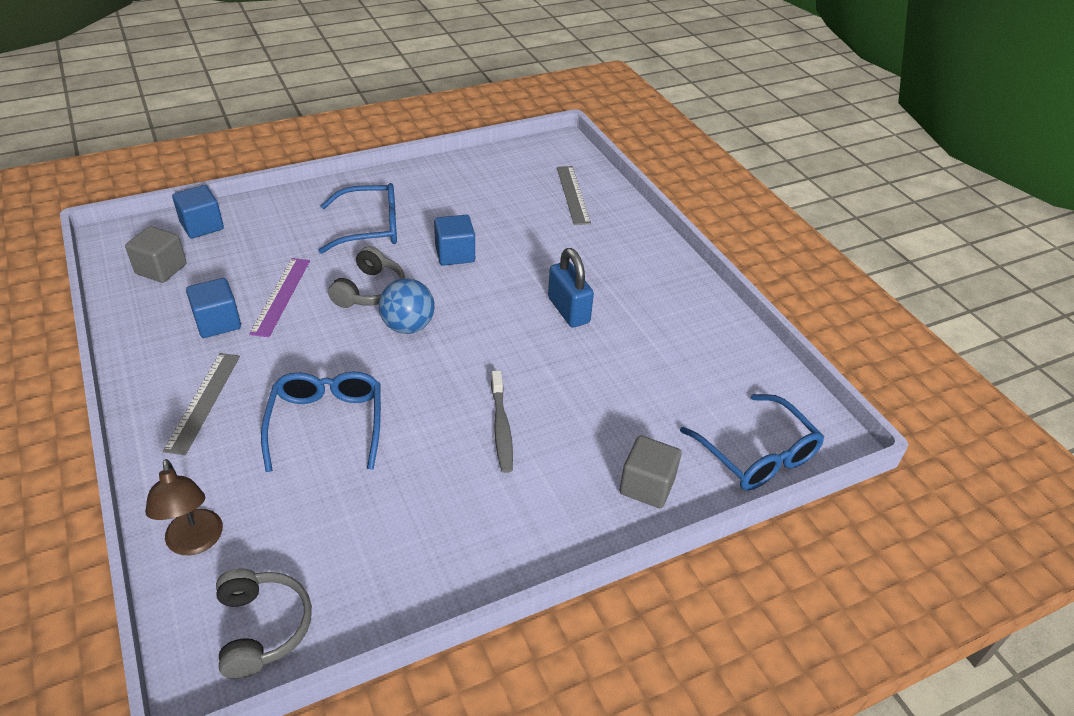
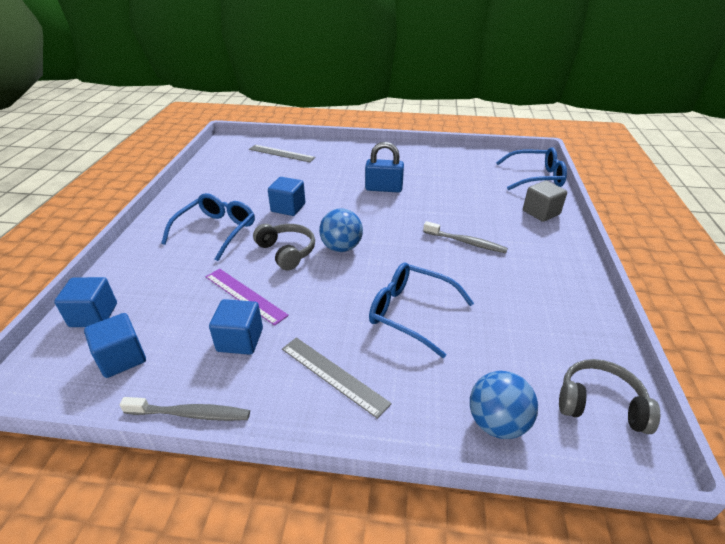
camera: 55 degrees left, 5 degrees down
grey cube [125,226,187,283] -> blue cube [84,313,146,378]
brown lamp [145,459,223,555] -> blue ball [470,371,538,439]
none -> grey toothbrush [119,397,250,421]

